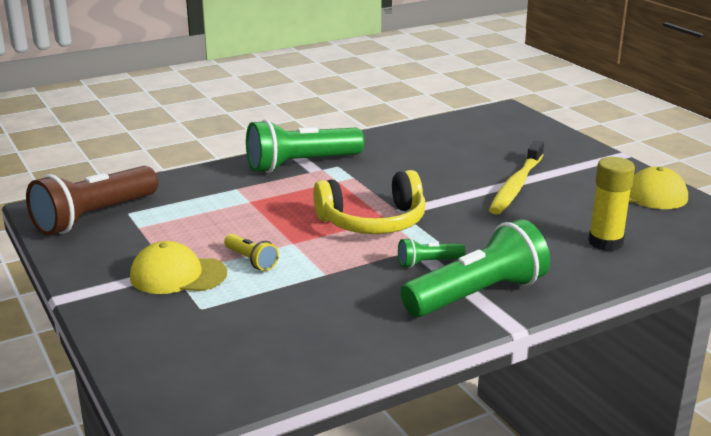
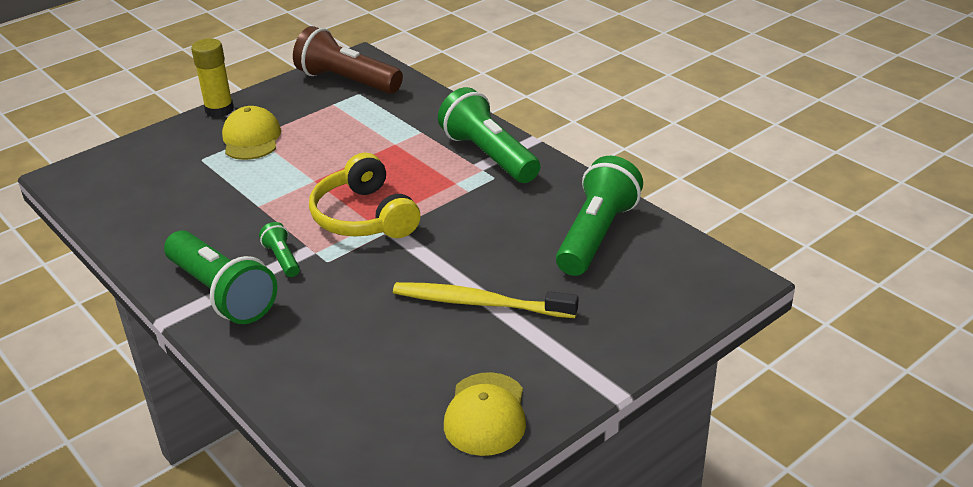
camera: 80 degrees right, 10 degrees up
yellow flashlight [224,234,279,271] -> none
yellow glue stick [588,157,635,251] -> yellow glue stick moved to [191,38,234,118]
none -> green flashlight [556,156,643,276]

